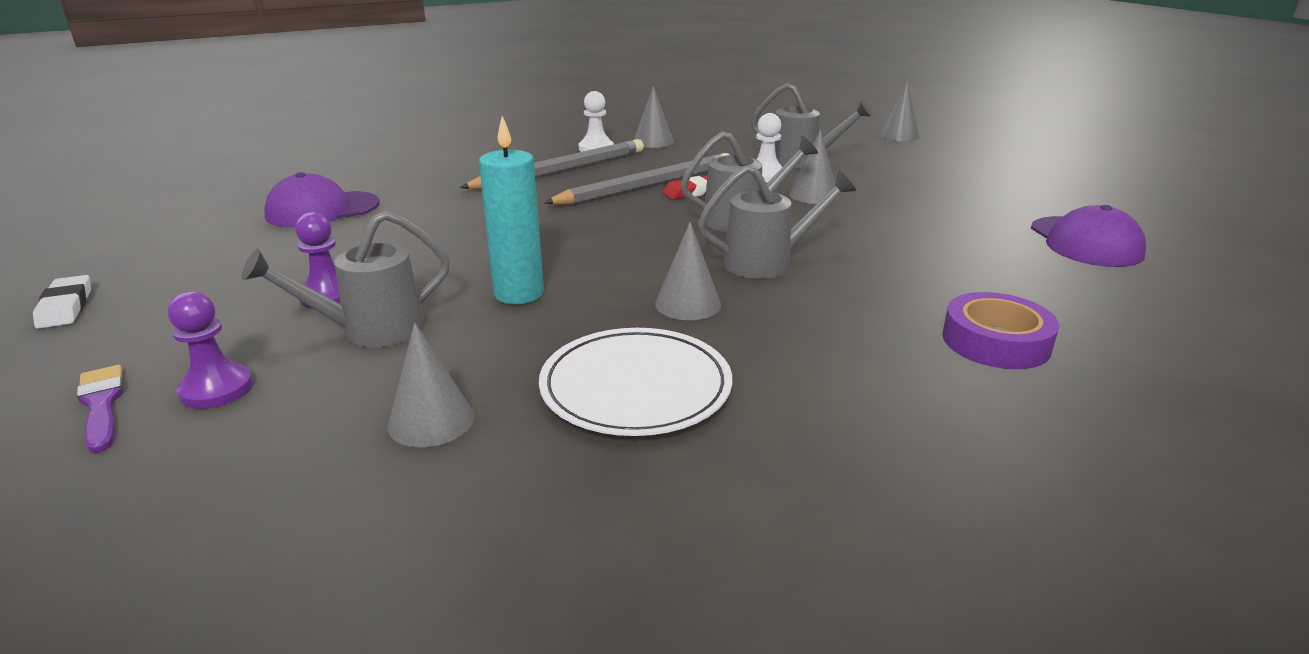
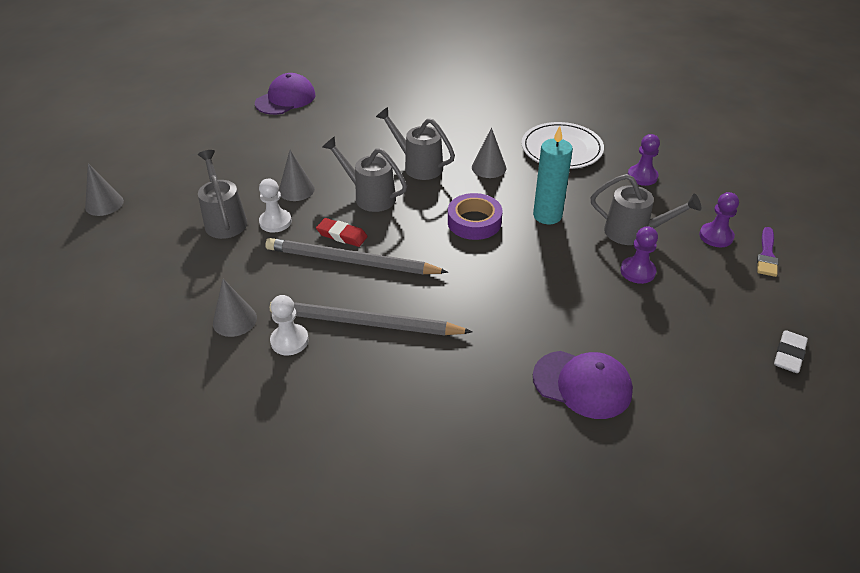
camera: 130 degrees left, 15 degrees up
grey cone [388,323,474,447] -> purple pawn [628,134,660,186]
purple tape [942,292,1059,369] -> purple tape moved to [448,193,502,240]

